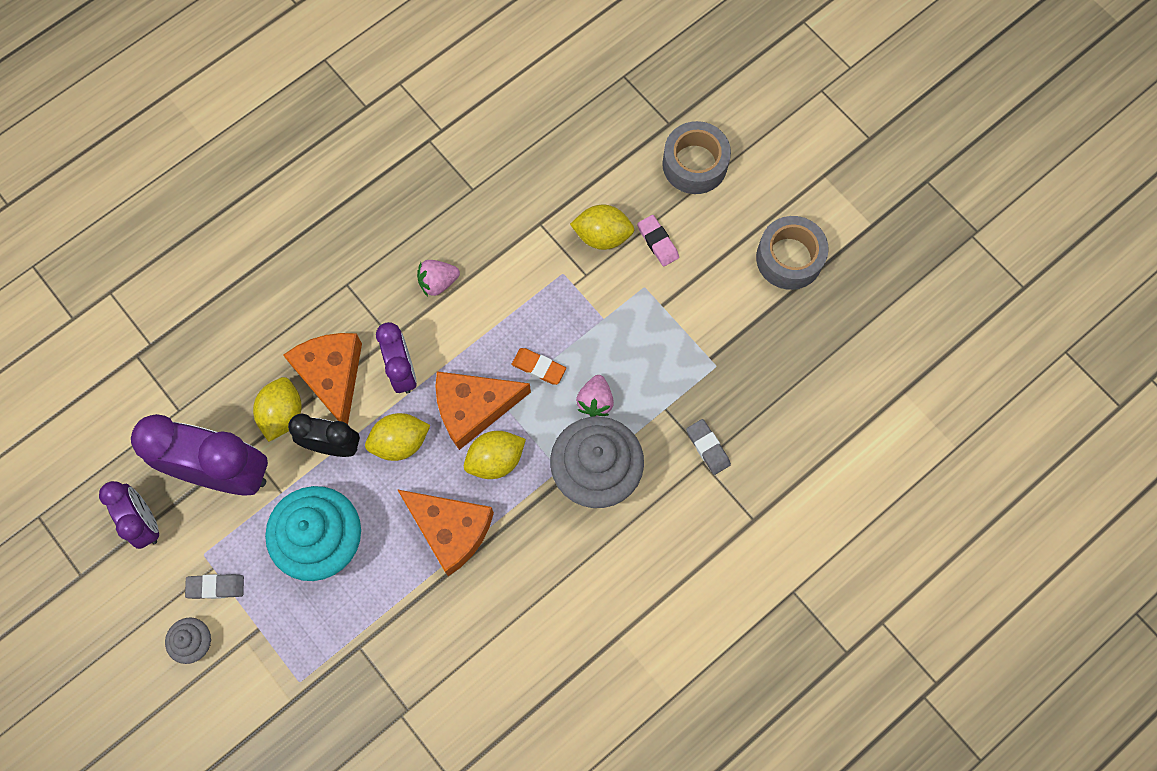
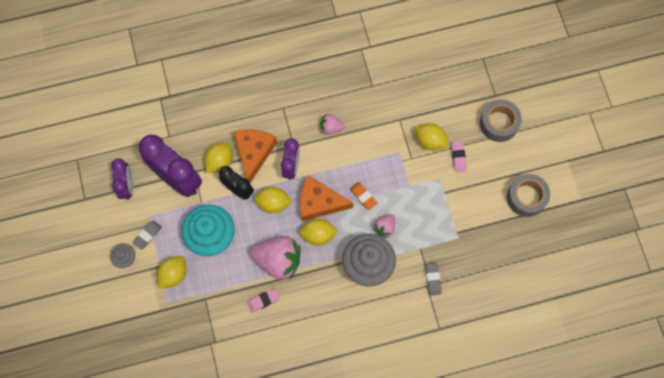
camera: 25 degrees right, 0 degrees up
grey eraser [185,574,244,599] -> grey eraser turned 75 degrees counterclockwise [133,220,162,249]
orange cheese [397,489,494,576] -> pink strawberry [250,236,300,280]
none -> yellow lemon [157,256,187,289]
none -> pink eraser [247,289,280,313]

